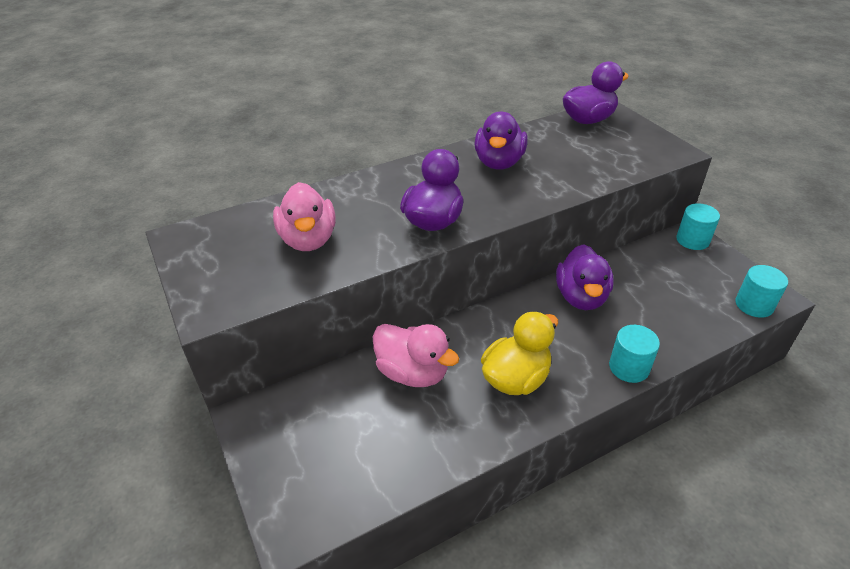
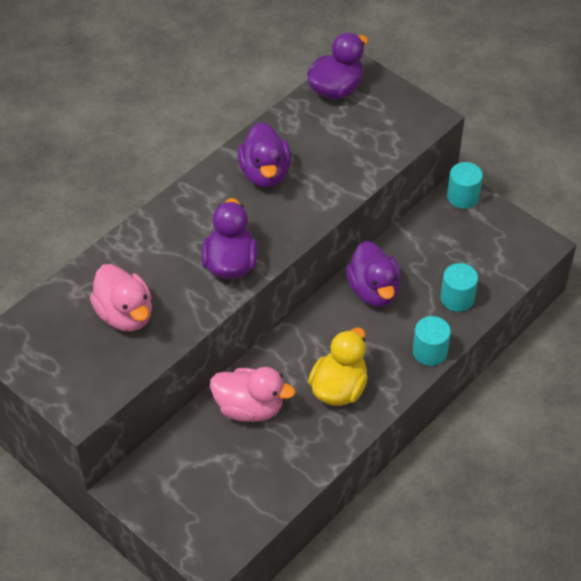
camera: 20 degrees left, 10 degrees up
turquoise cylinder [735,265,788,318] -> turquoise cylinder moved to [441,263,478,312]

